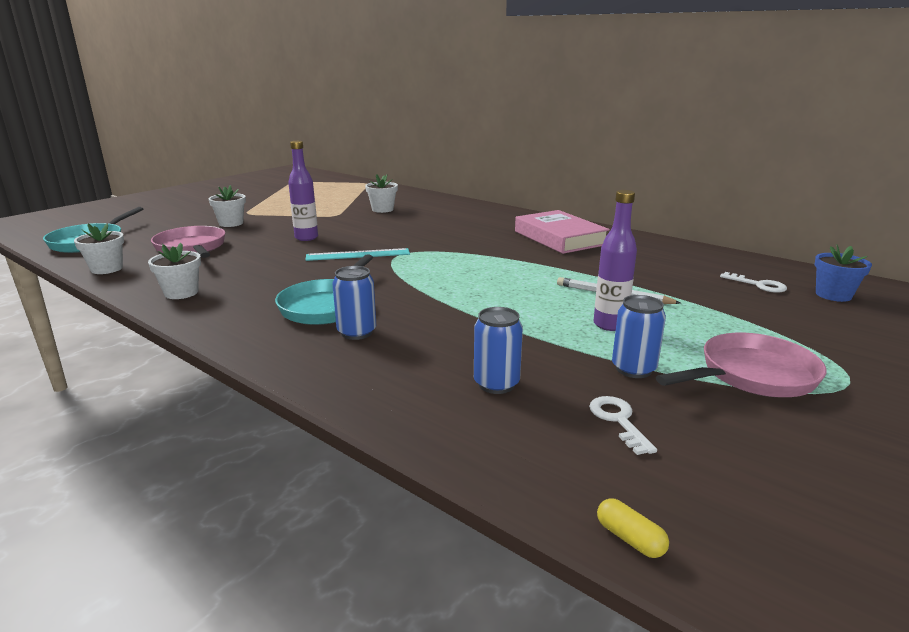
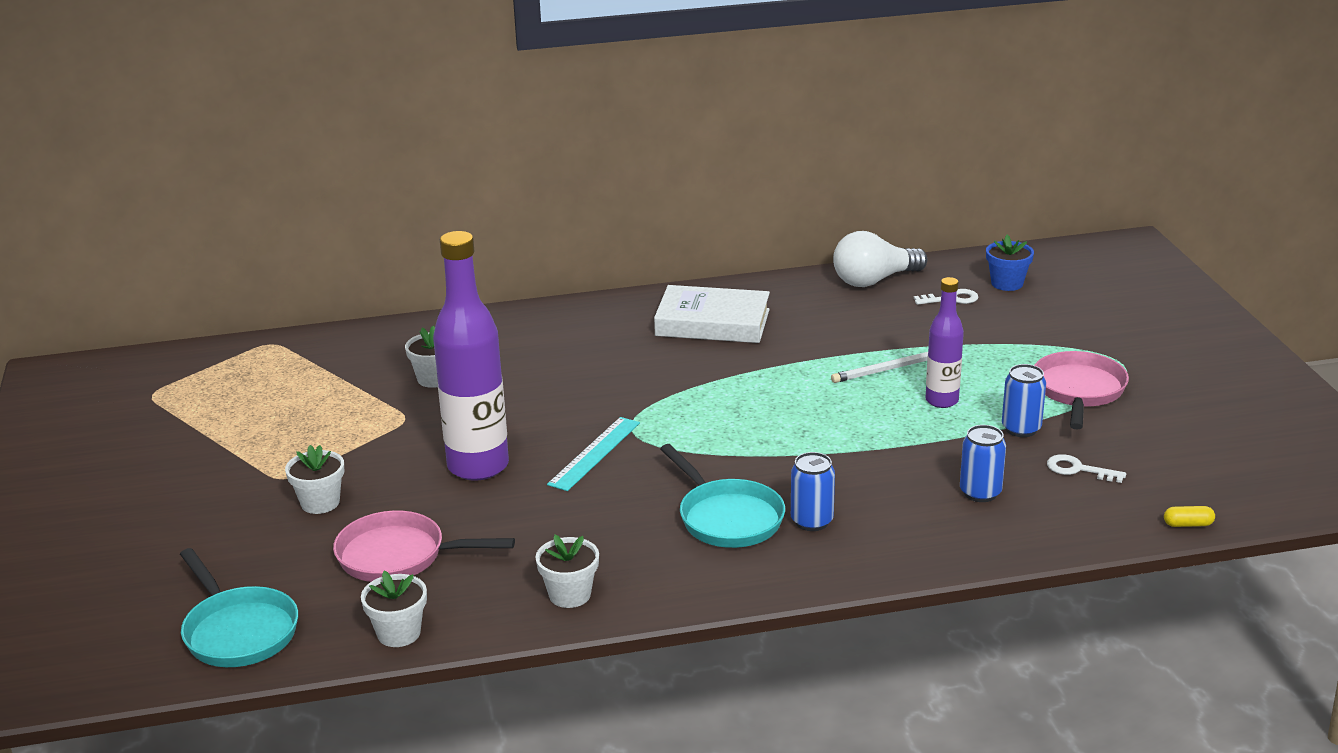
camera: 50 degrees left, 5 degrees up
purple bottle [288,141,318,241] -> purple bottle [433,231,509,481], size x1.78
pink book [515,210,610,254] -> white book [654,285,770,343]
none -> white light bulb [833,231,927,287]

